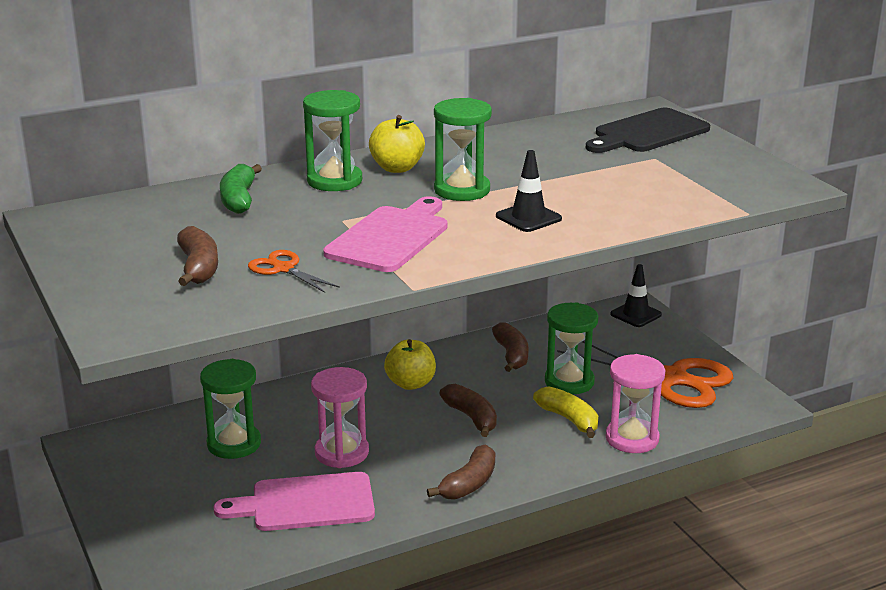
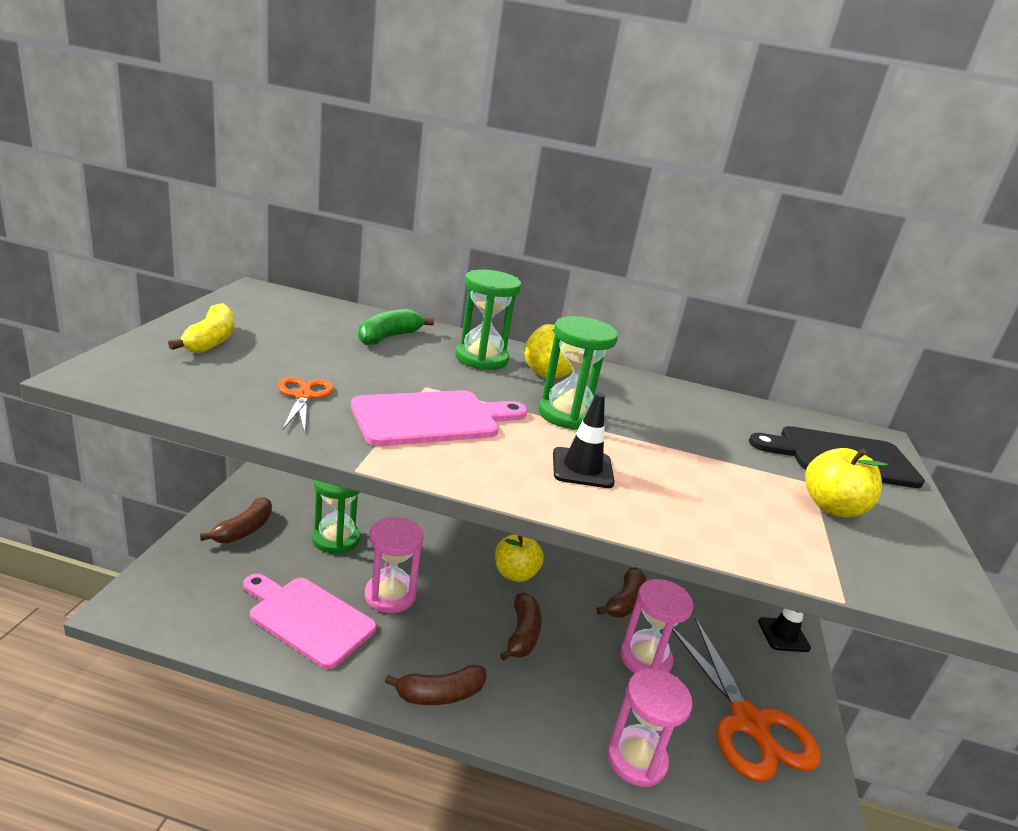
camera: 35 degrees right, 0 degrees up
brown banana [177,226,218,286] -> brown banana moved to [200,497,272,543]
yellow banana [533,386,598,438] -> yellow banana moved to [168,303,234,353]
green hourglass [545,302,598,394] -> pink hourglass [620,579,693,673]
none -> yellow apple [805,448,887,517]

